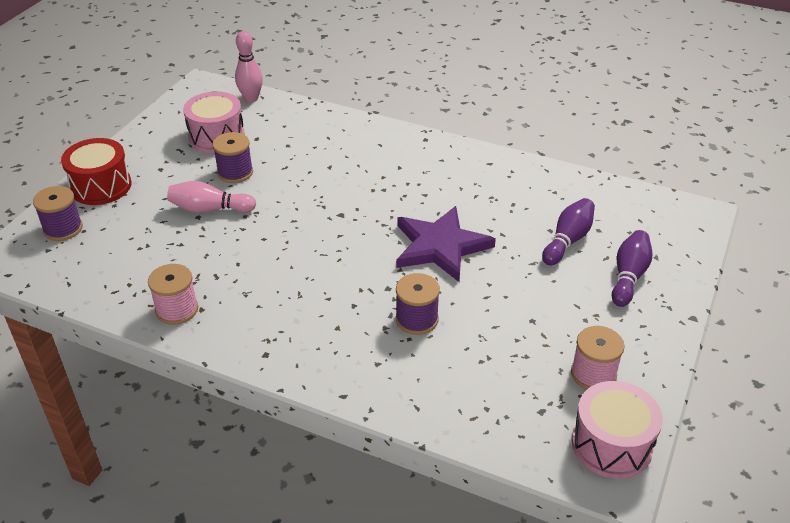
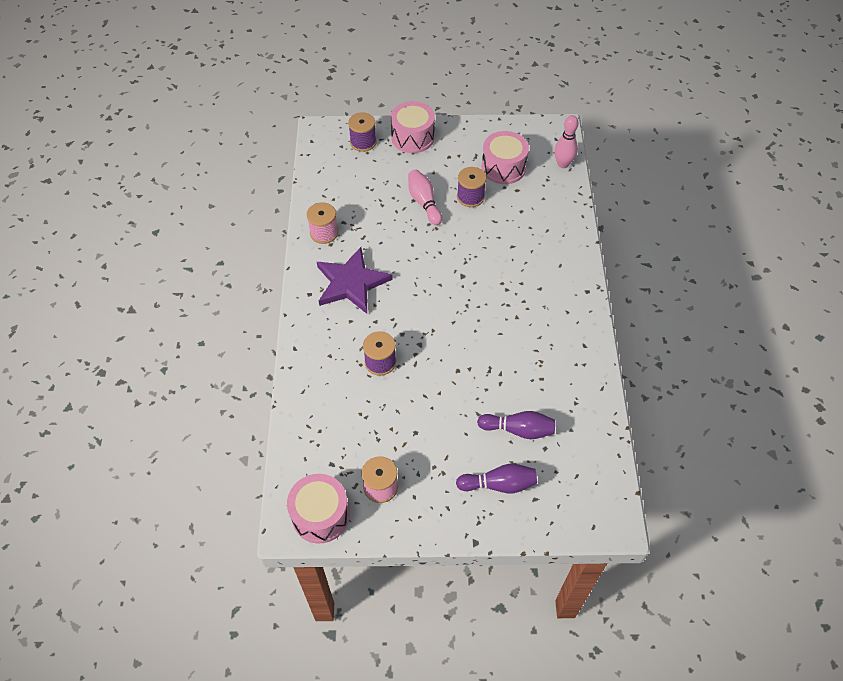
camera: 65 degrees right, 15 degrees up
red drum [61,138,132,205] -> pink drum [391,101,435,153]
purple star [397,206,496,282] -> purple star moved to [317,247,393,314]

